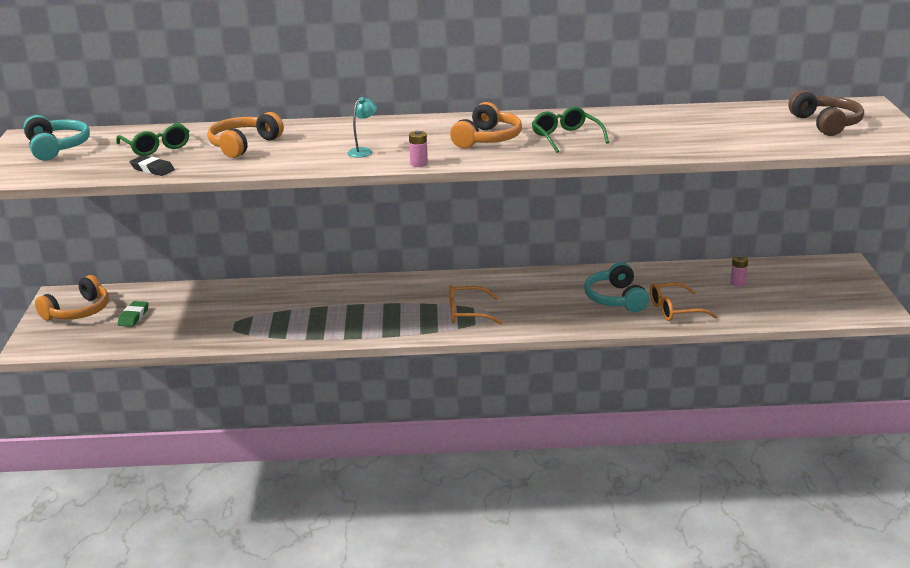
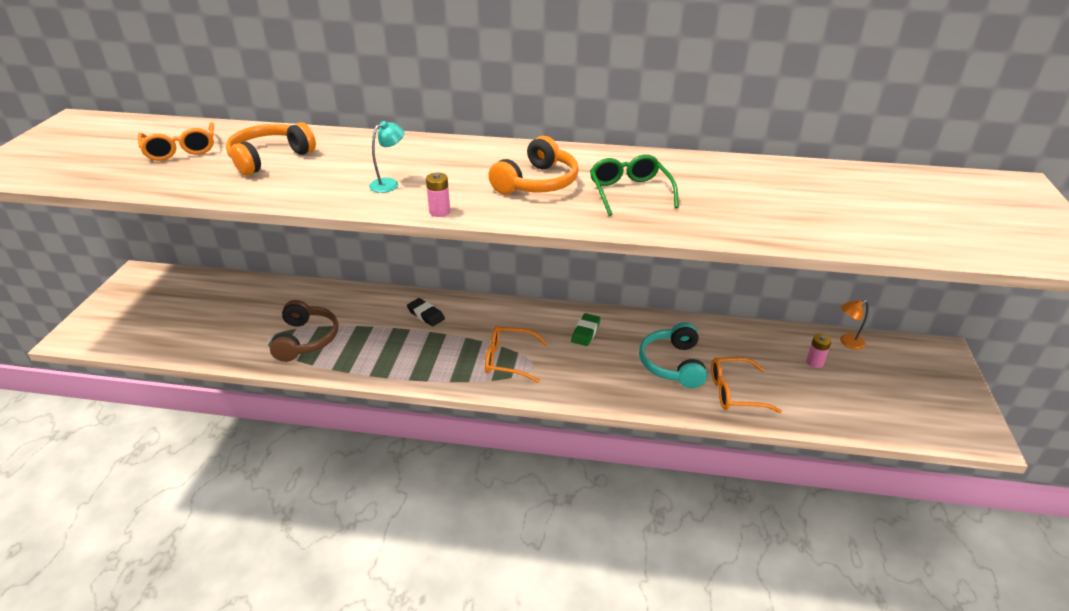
camera: 10 degrees right, 10 degrees up
turquoise headphones [23,115,90,161] -> none
orange headphones [35,275,109,321] -> none
green glasses [116,122,189,156] -> orange glasses [138,122,214,161]
green eraser [118,301,149,327] -> green eraser moved to [571,313,600,346]
black eraser [130,155,175,176] -> black eraser moved to [407,298,445,326]
brown headphones [788,90,864,136] -> brown headphones moved to [270,300,338,362]
none -> orange lamp [840,300,869,350]

